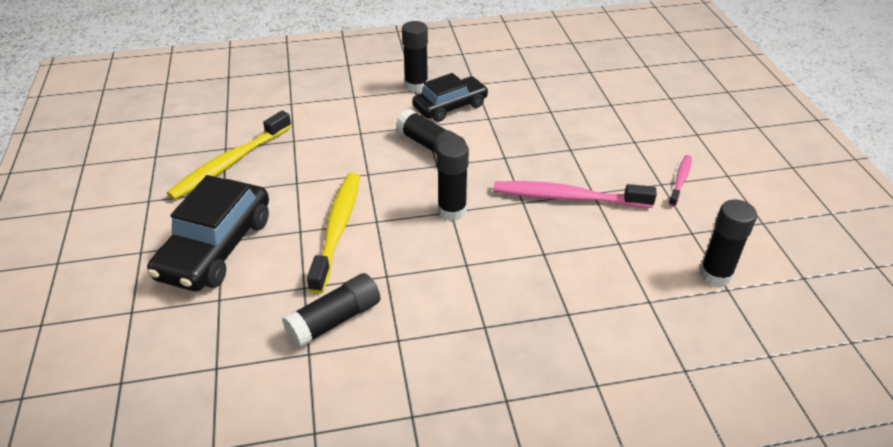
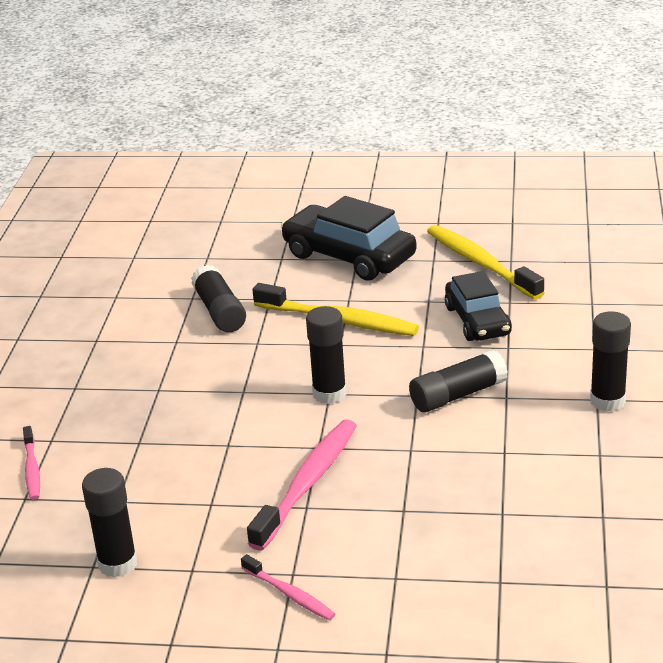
camera: 110 degrees right, 10 degrees down
black car [412,73,489,122] -> black car moved to [445,271,512,341]
none -> pink toothbrush [23,426,40,500]

